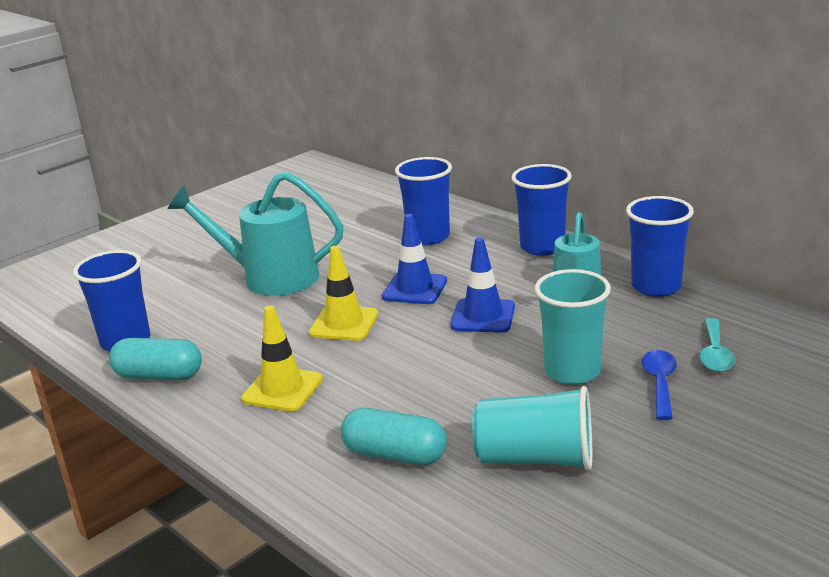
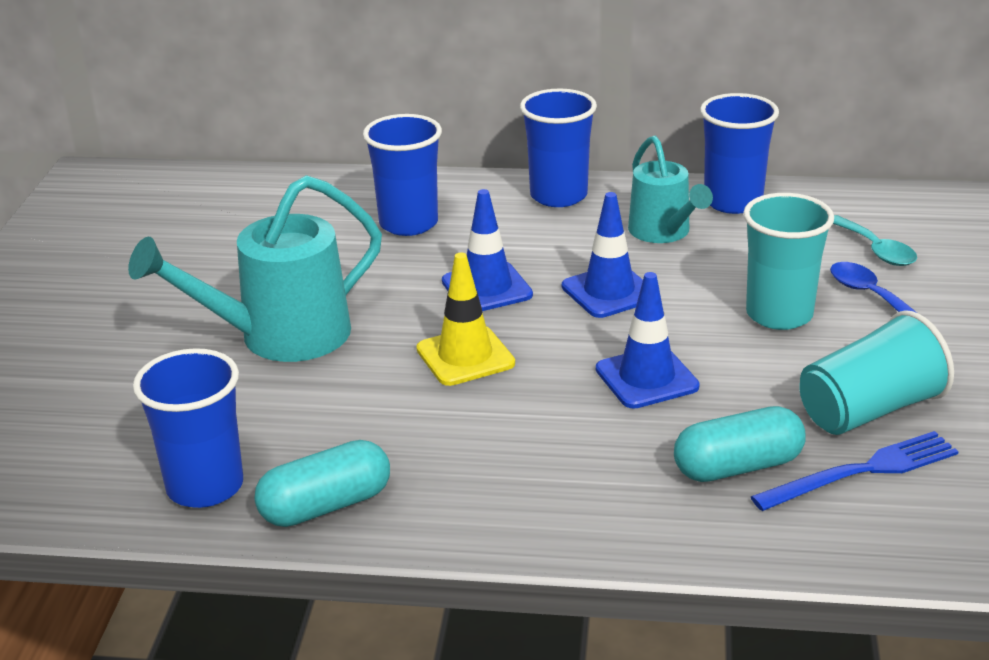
camera: 40 degrees left, 5 degrees up
yellow traffic cone [241,305,323,411] -> none
none -> blue traffic cone [596,272,700,409]
none -> blue fork [751,431,959,511]

